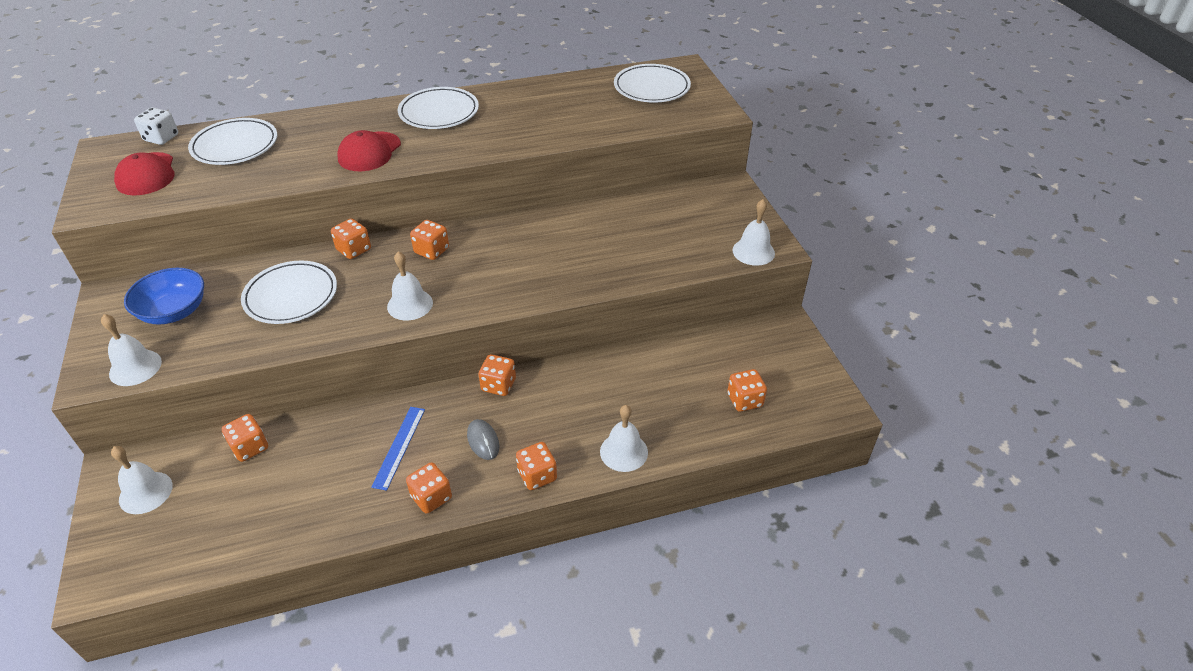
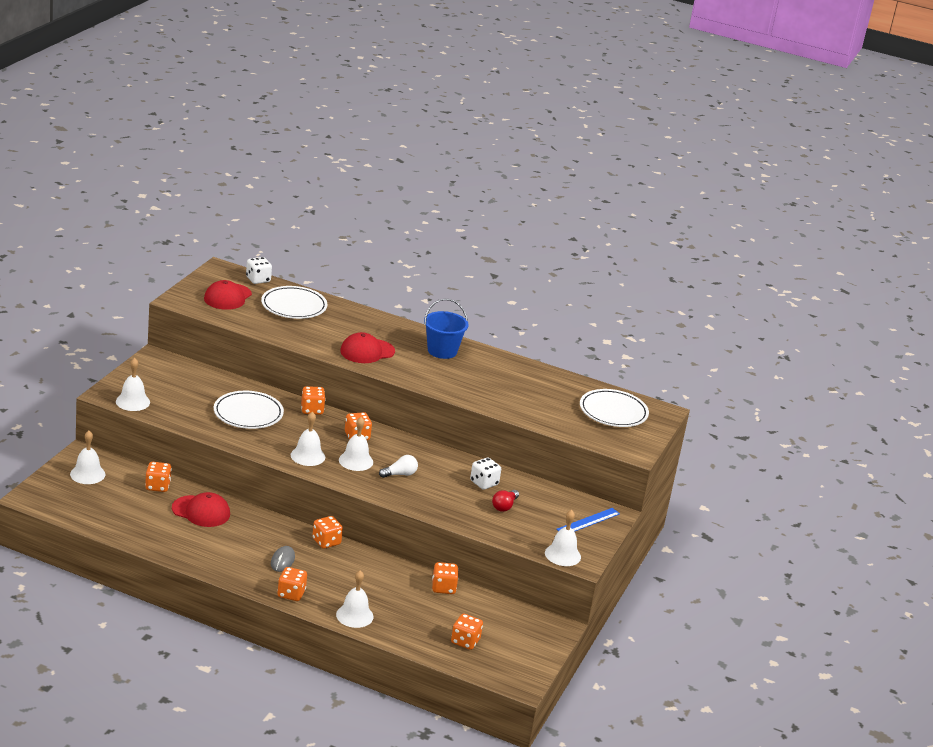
camera: 35 degrees right, 15 degrees down
blue bowl [124,268,204,325] -> none
blue ruler [371,407,425,491] -> blue ruler moved to [556,508,620,532]
white plate [398,87,479,129] -> blue bucket [424,299,469,359]
orange dice [406,462,452,514] -> orange dice moved to [432,562,459,594]
none -> red cap [172,492,230,527]
none -> white bell [339,417,373,471]
none -> white light bulb [379,455,418,478]
none -> white dice [470,457,501,490]
none -> red light bulb [492,490,519,512]

